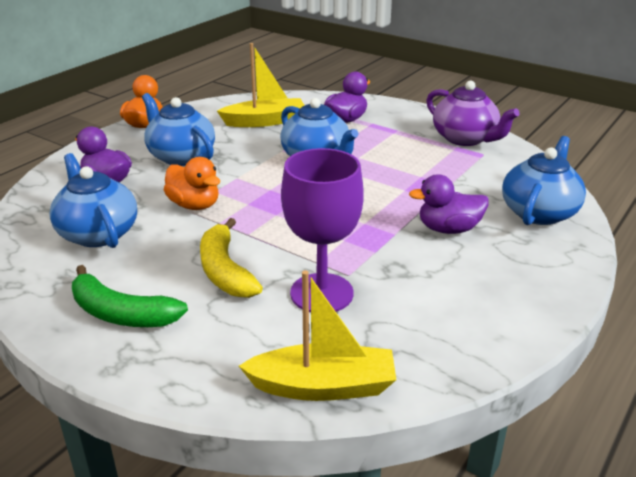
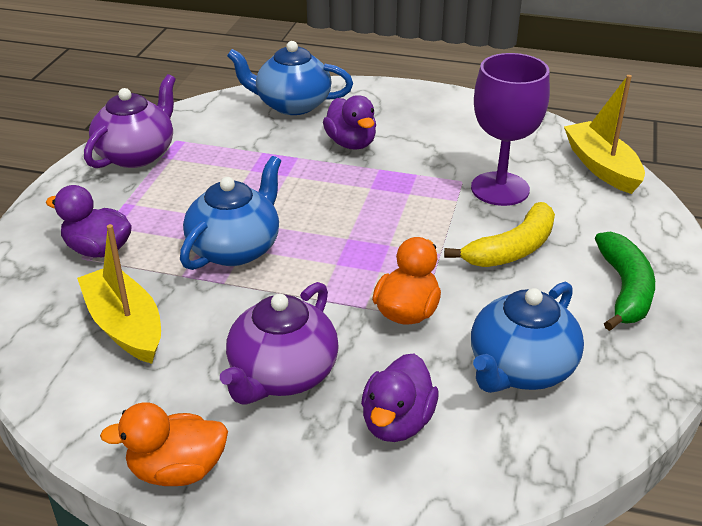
camera: 110 degrees left, 5 degrees up
blue teapot [142,93,215,166] -> purple teapot [220,282,339,405]

